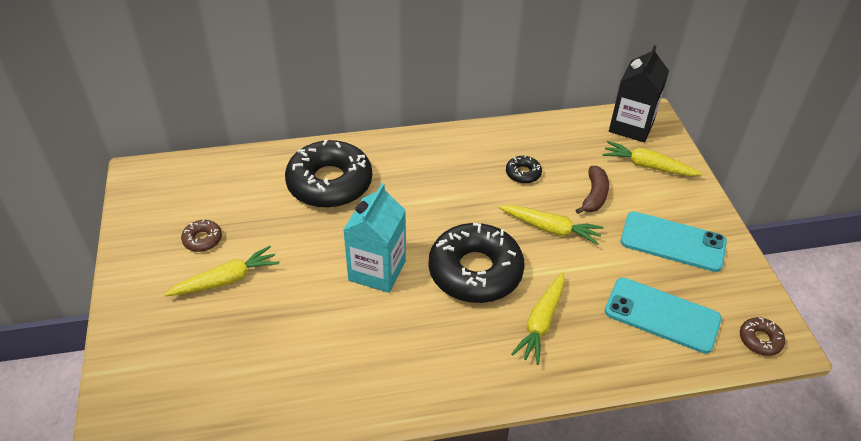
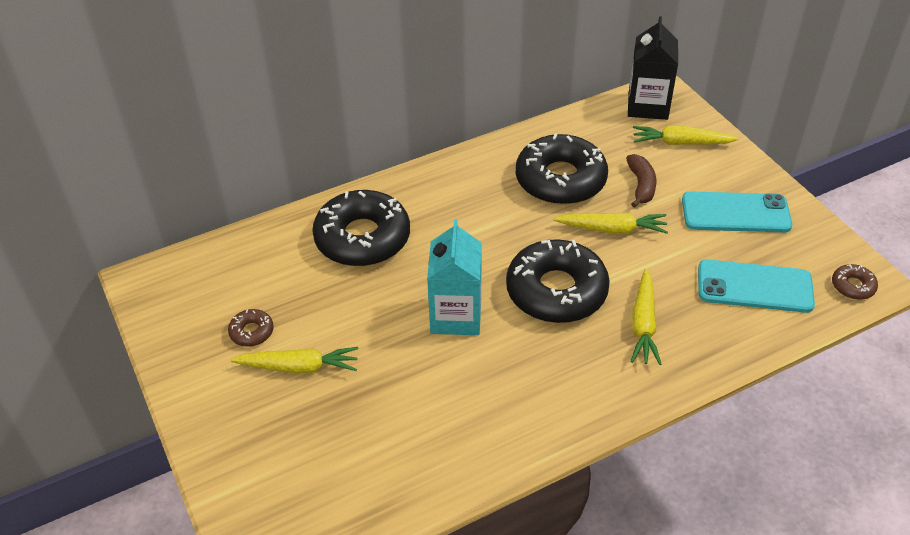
camera: 15 degrees left, 0 degrees up
yellow carrot [164,246,279,296] -> yellow carrot turned 45 degrees clockwise [230,347,358,373]
black donut [506,155,542,184] -> black donut [516,133,608,205], size x2.34

